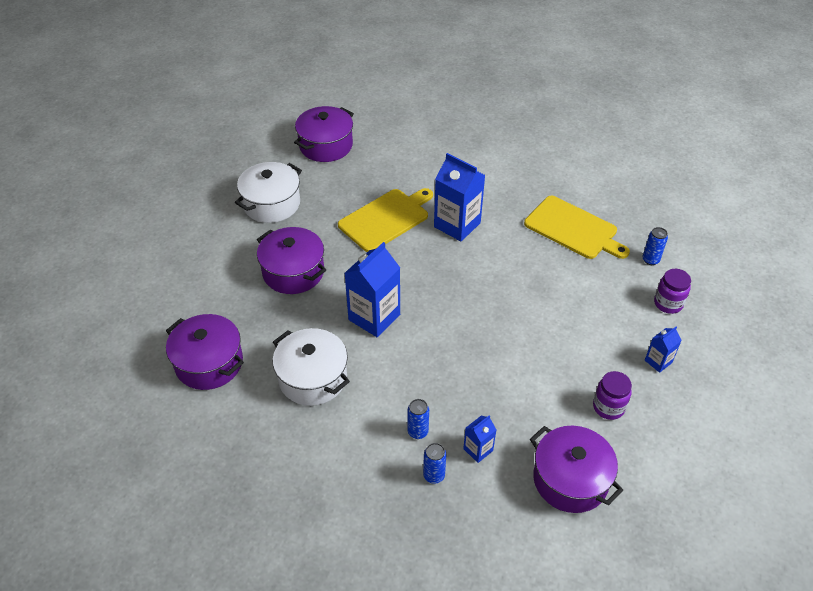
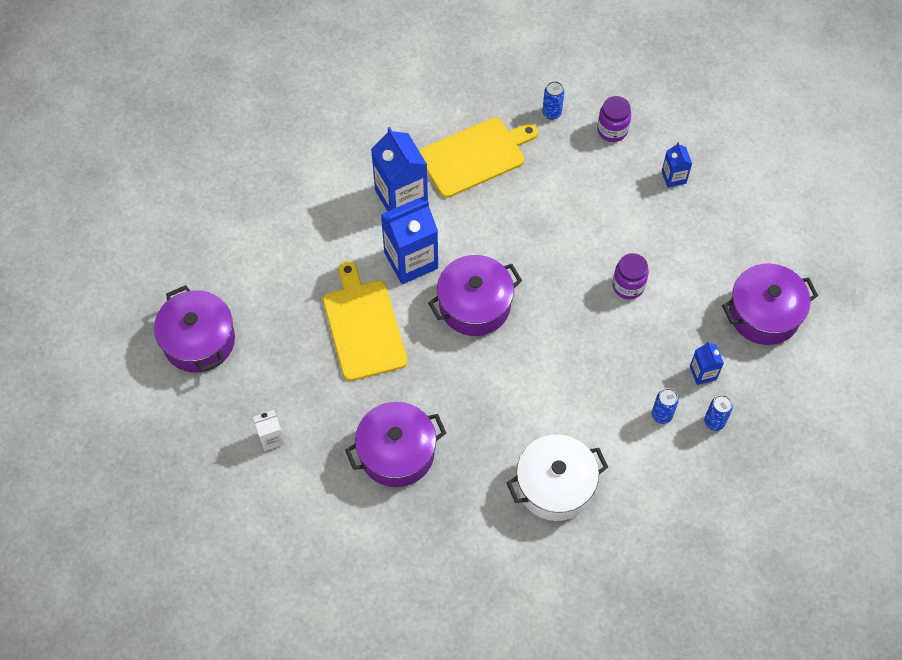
camera: 65 degrees left, 15 degrees up
purple pot [166,314,244,390] -> purple pot moved to [428,255,522,336]
white pot [235,162,302,223] -> white carton [253,410,285,451]
blue carton [344,242,400,337] -> blue carton moved to [371,127,428,212]
purple jar [593,371,632,420] -> purple jar moved to [612,253,649,299]

